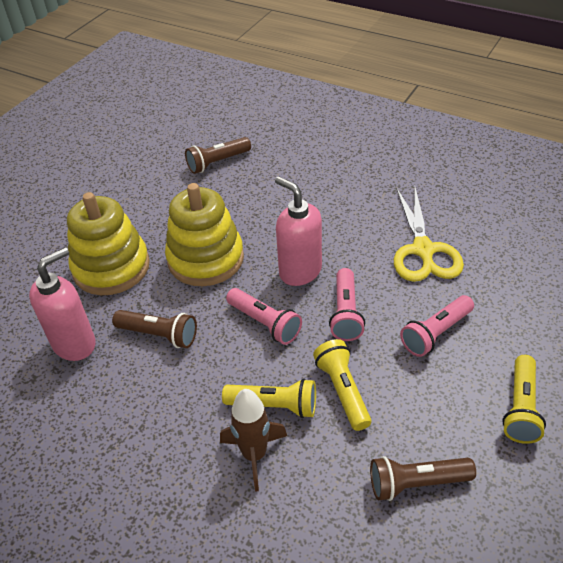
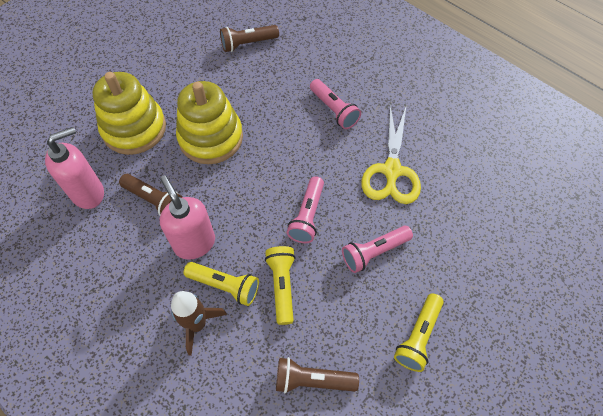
camera: 10 degrees right, 15 degrees up
pink flashlight [226,288,302,345] -> pink flashlight moved to [310,79,361,129]
pink soap dispenser [275,177,322,286] -> pink soap dispenser moved to [160,175,215,260]

